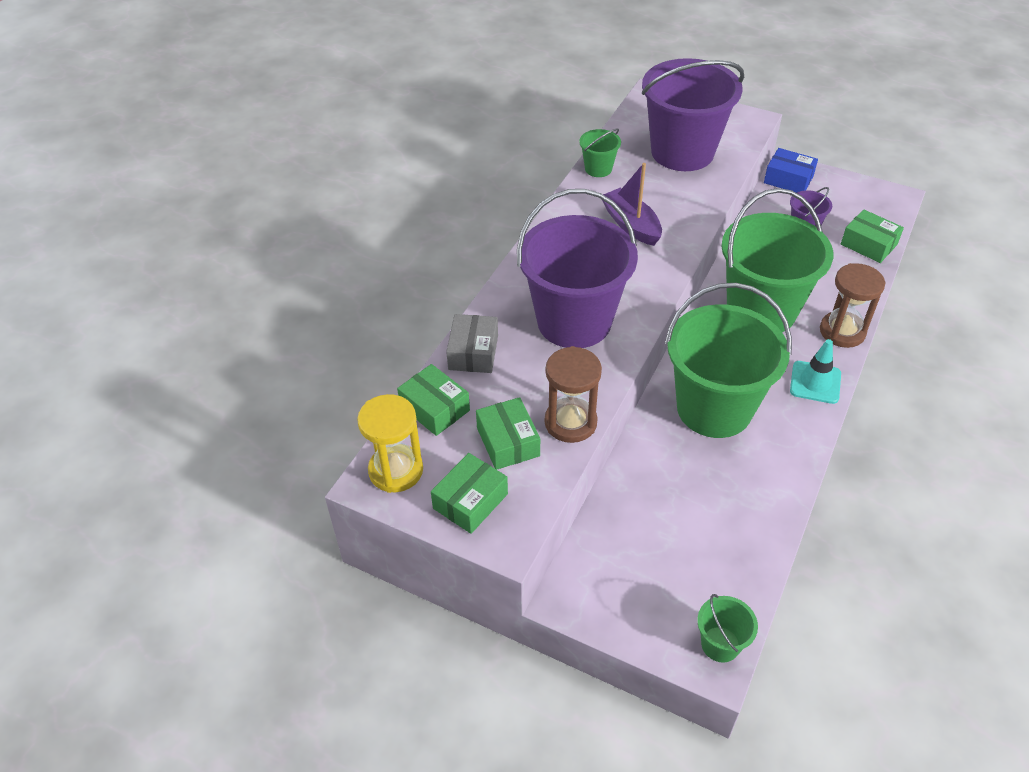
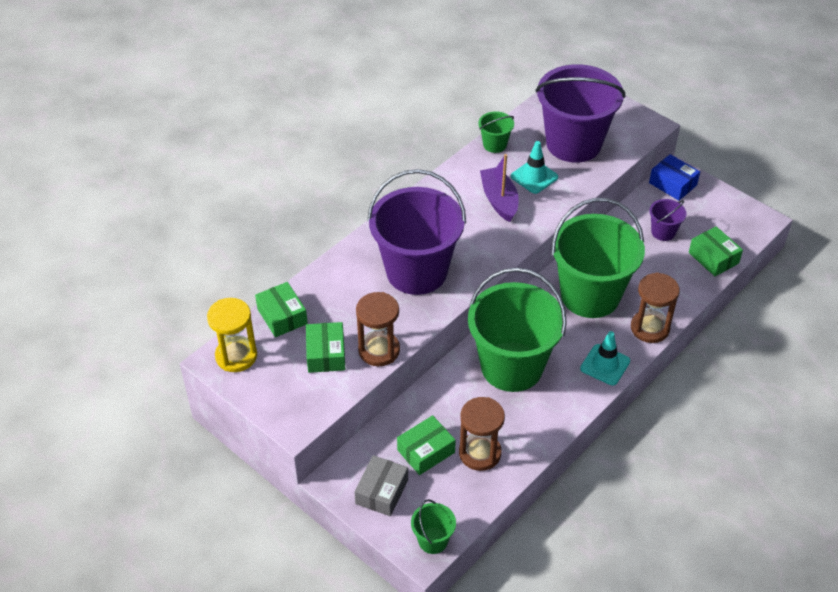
camera: 15 degrees right, 0 degrees up
green box [431,453,508,534] -> green box moved to [397,415,456,475]
grey box [446,314,498,373] -> grey box moved to [354,455,408,516]
none -> brown hourglass [459,397,505,471]
none -> turquoise traffic cone [511,141,558,194]

